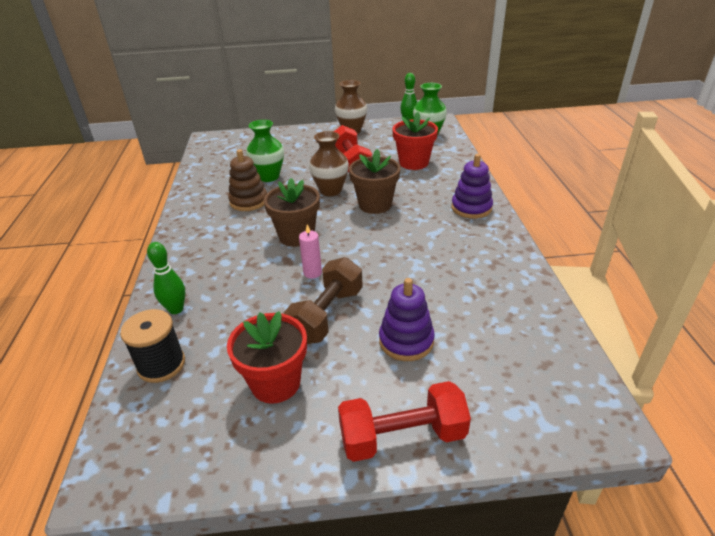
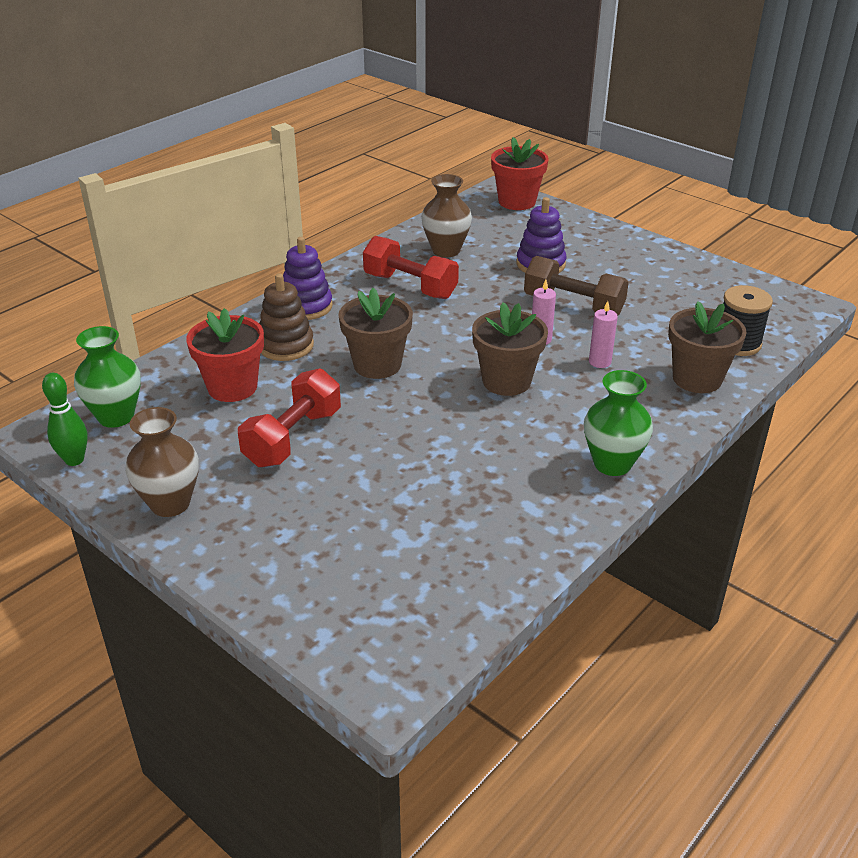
camera: 135 degrees left, 0 degrees up
green bowling pin [147,242,186,314] -> brown flower pot [668,301,747,393]
red flower pot [227,311,307,404] -> red flower pot moved to [491,137,549,210]
brown stacking toy [228,149,267,211] -> brown stacking toy moved to [259,273,314,361]
green vase [246,120,284,182] -> green vase moved to [584,370,653,476]
brown dumbbell [283,257,363,344] -> brown dumbbell turned 45 degrees clockwise [524,256,629,316]
brown vase [309,131,349,196] -> brown vase moved to [421,174,472,257]
red dumbbell [338,381,471,462] -> red dumbbell moved to [363,236,459,299]
none -> pink candle [589,301,618,368]

